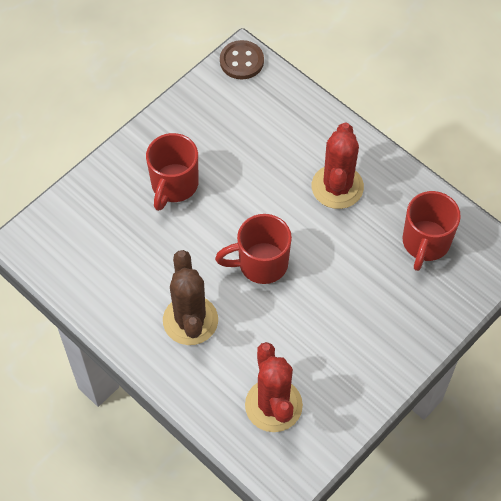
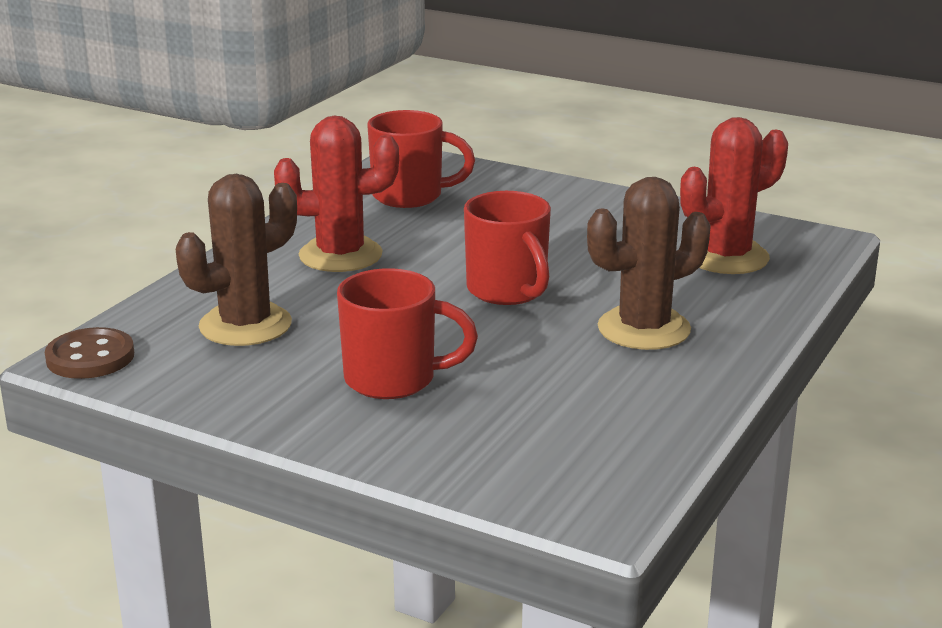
camera: 105 degrees left, 35 degrees down
none -> brown cactus [176,174,297,346]

